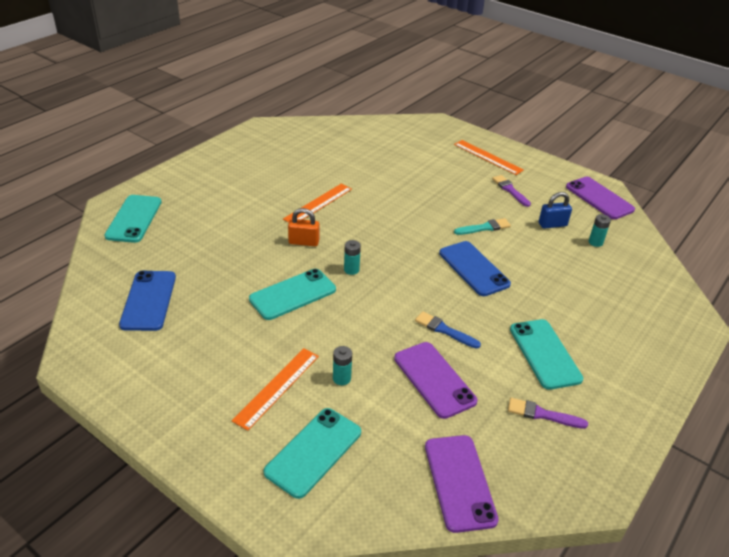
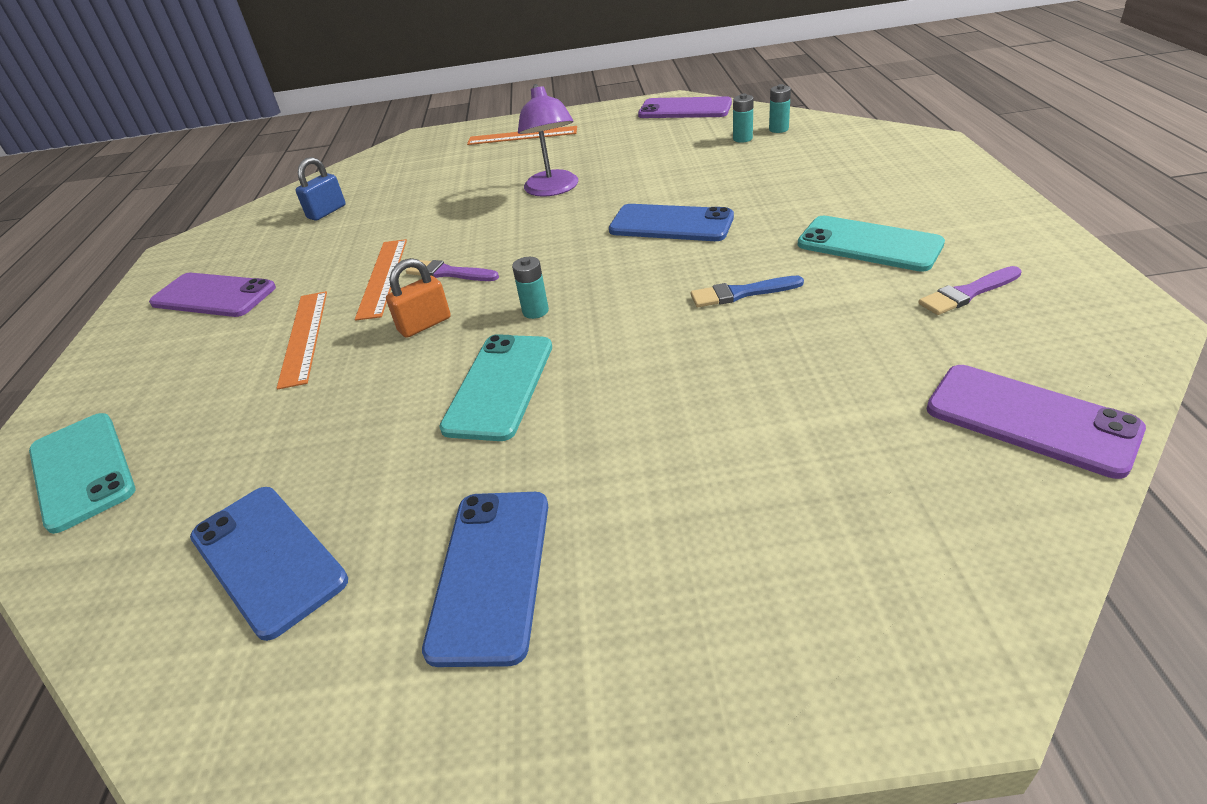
camera: 35 degrees left, 0 degrees up
orange ruler [232,348,319,431] -> orange ruler moved to [277,291,327,390]
turquoise phone [264,408,361,499] -> none
turquoise battery [333,346,352,385] -> turquoise battery moved to [769,84,791,133]
purple phone [394,342,477,419] -> purple phone moved to [149,273,276,317]
turquoise brush [454,218,511,235] -> none
purple brush [492,175,531,207] -> purple brush moved to [406,260,499,281]
blue padlock [539,192,572,229] -> blue padlock moved to [295,157,346,221]
none -> blue phone [422,492,548,667]
none -> purple lamp [518,84,578,197]

